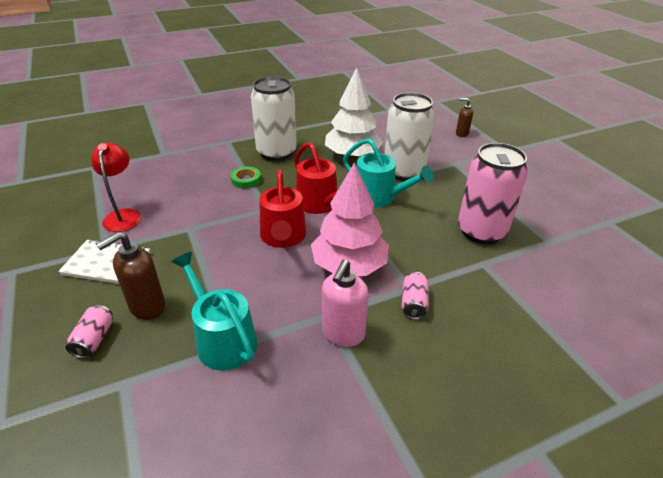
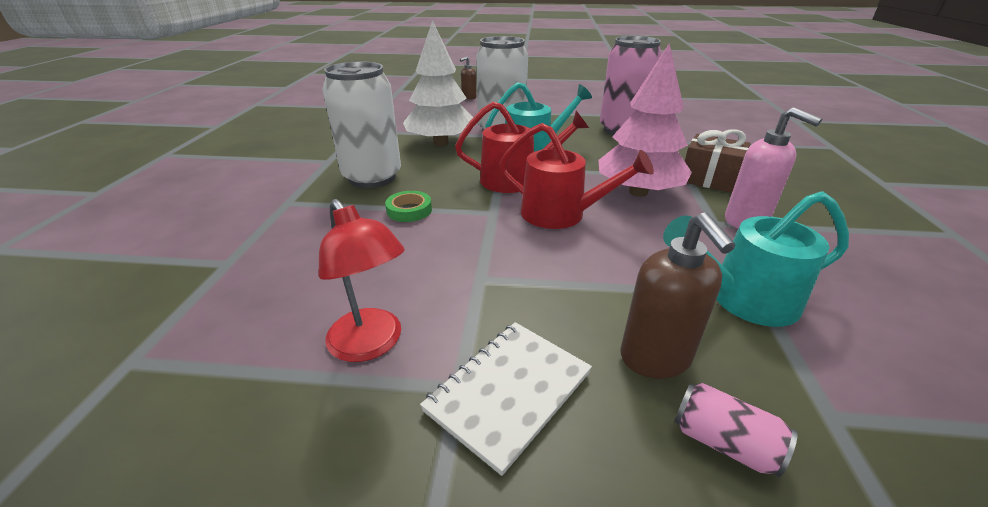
camera: 60 degrees left, 5 degrees down
red lamp [92,143,141,232] -> red lamp turned 150 degrees counterclockwise [318,199,405,362]
pink can [402,272,429,319] -> brown gift [685,129,751,193]

